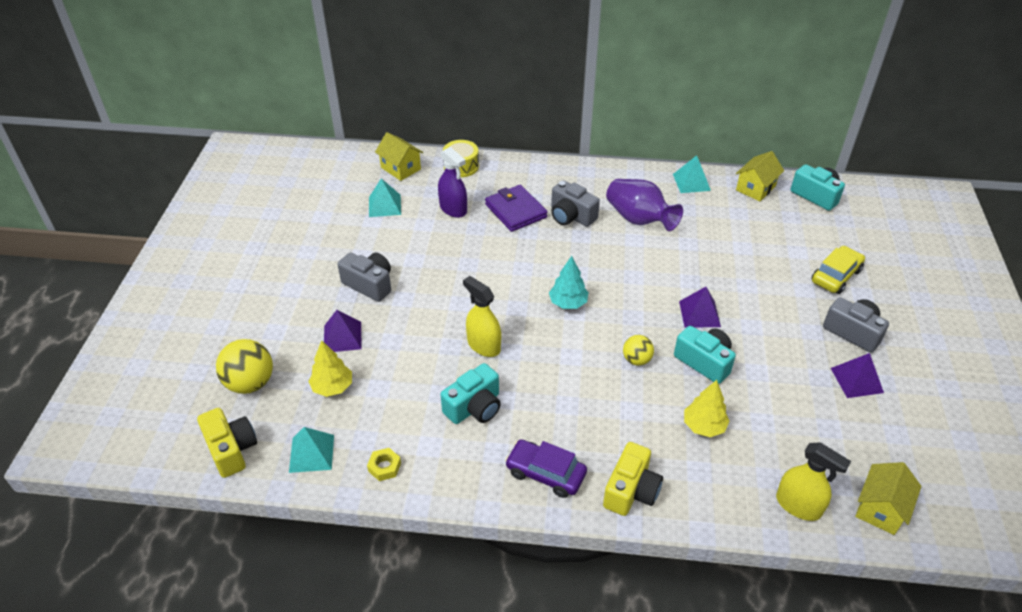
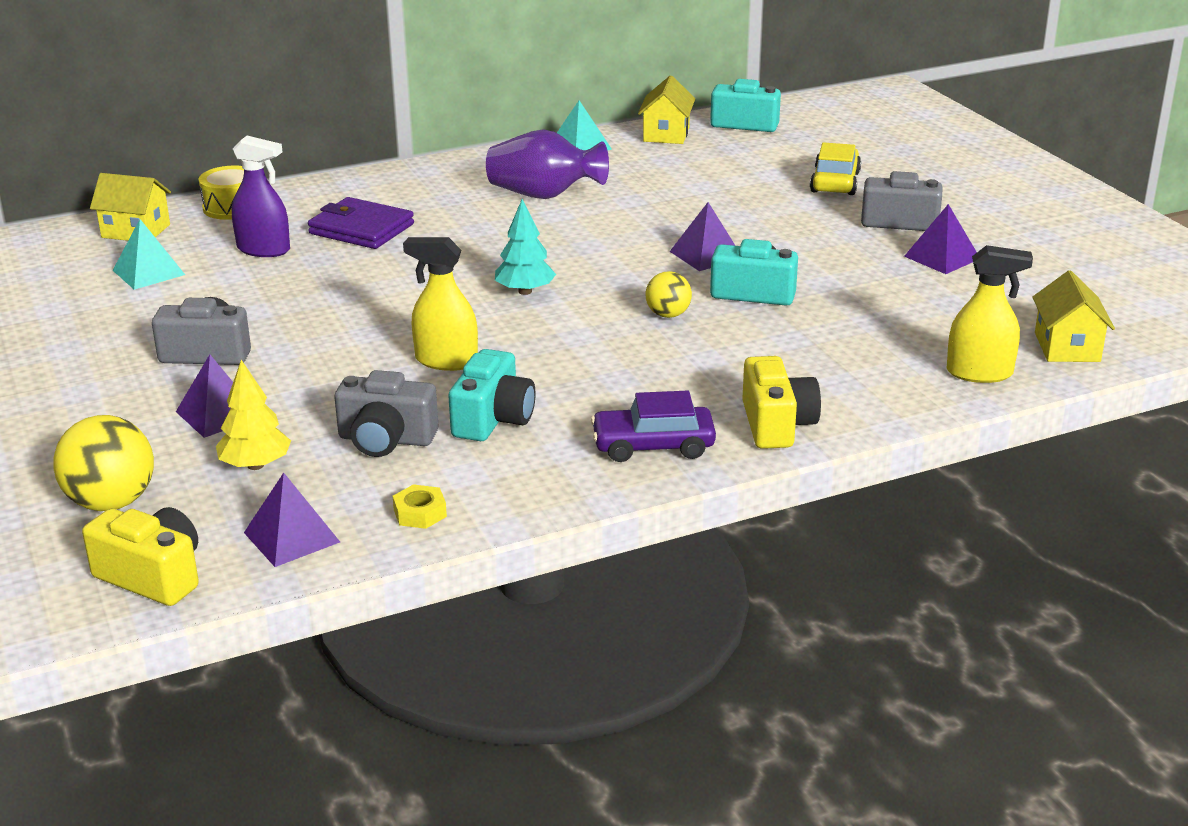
camera: 30 degrees left, 15 degrees down
turquoise pyramid [289,427,334,473] -> purple pyramid [244,473,340,567]
grey camera [551,180,600,227] -> grey camera moved to [334,370,439,457]
yellow tree [684,380,730,437] -> none

